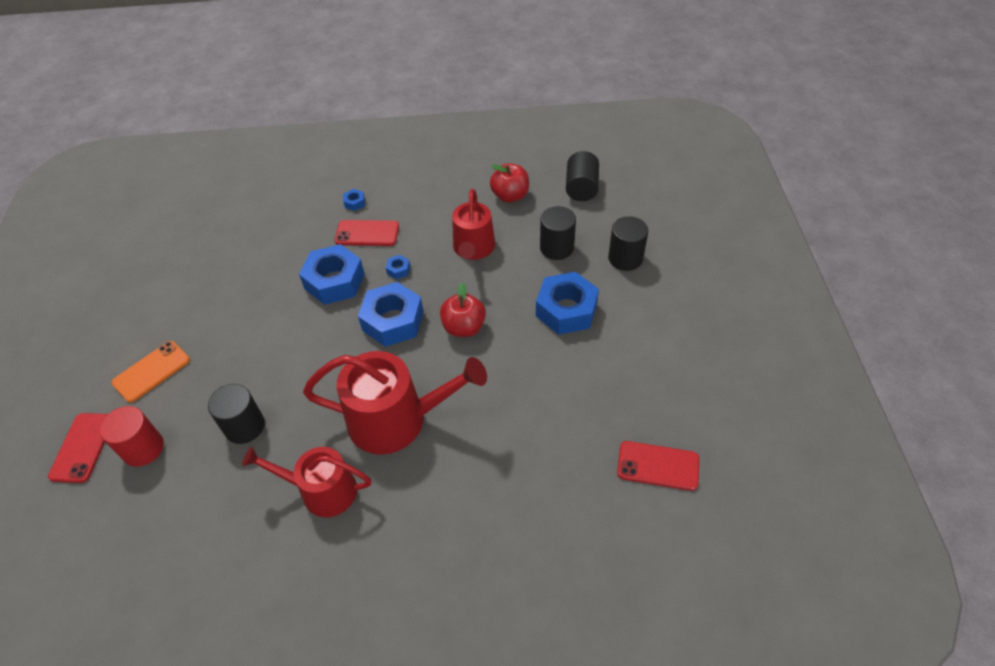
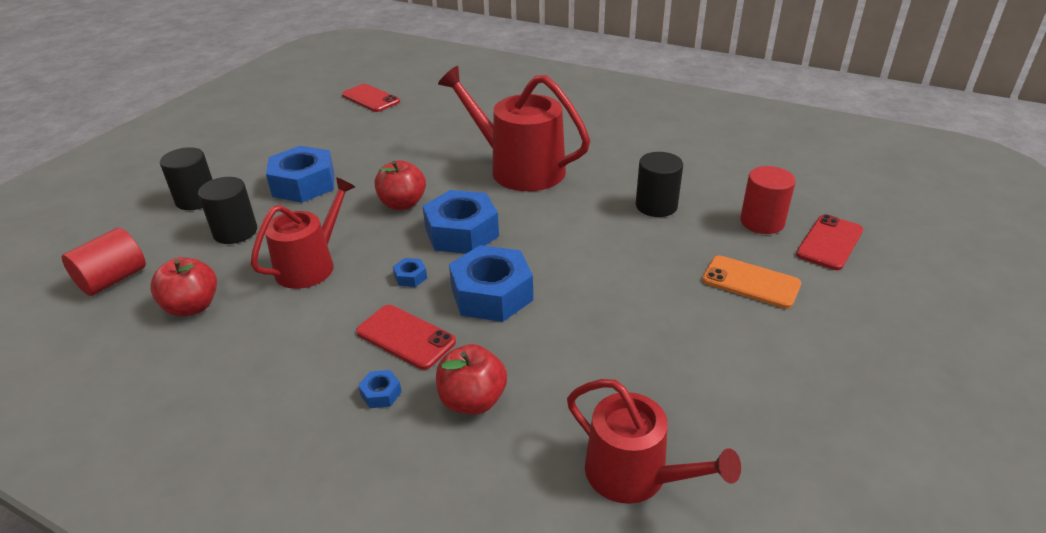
camera: 150 degrees left, 15 degrees down
orange phone [112,341,190,403] -> orange phone turned 45 degrees clockwise [702,255,801,309]
red watering can [242,447,371,517] -> red watering can moved to [567,379,741,504]
black cylinder [566,151,599,201] -> red cylinder [62,228,146,296]
none -> red apple [436,344,507,414]

